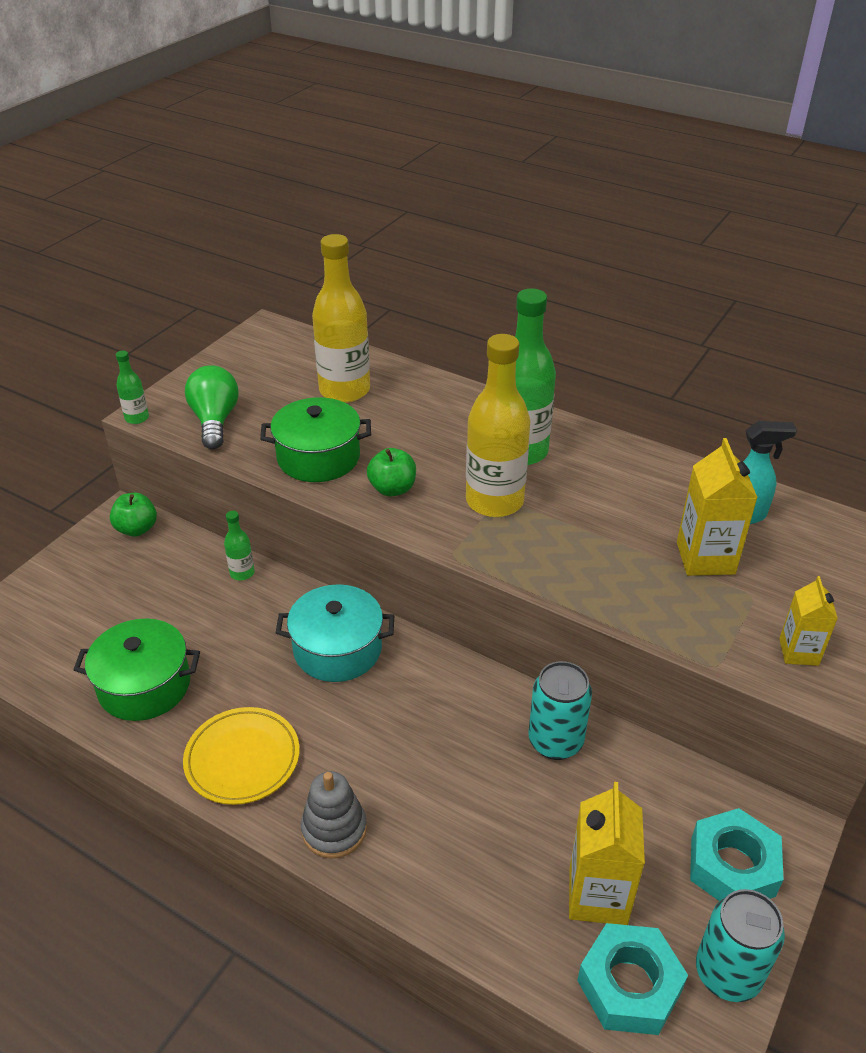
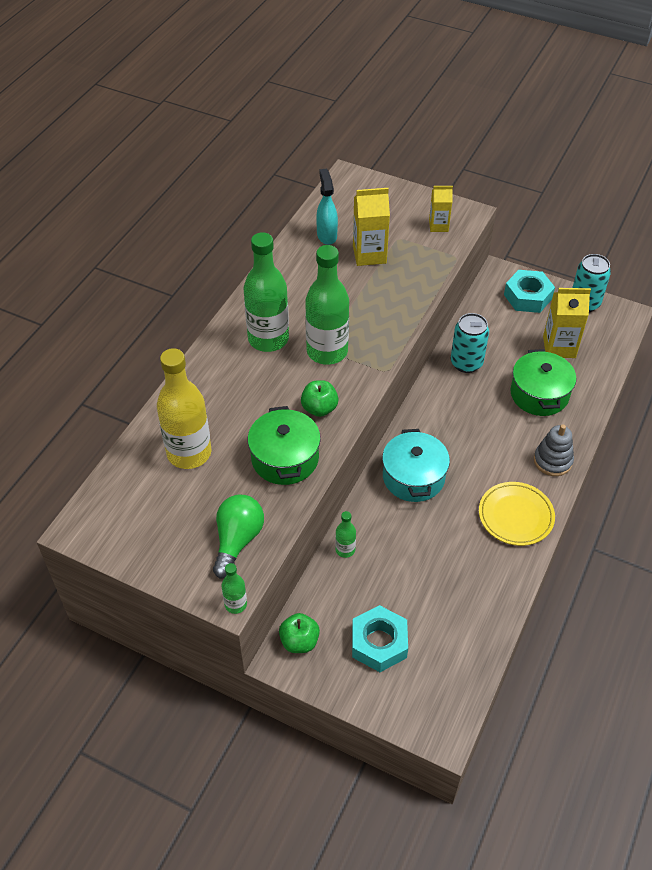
camera: 95 degrees left, 10 degrees up
green pot [73,619,200,721] -> green pot moved to [510,349,576,416]
green light bulb [185,365,239,449] -> green light bulb turned 120 degrees clockwise [213,495,264,578]
yellow bottle [466,334,530,517] -> green bottle [305,245,349,365]
turquoise nut [577,923,688,1035] -> turquoise nut moved to [352,605,408,672]

